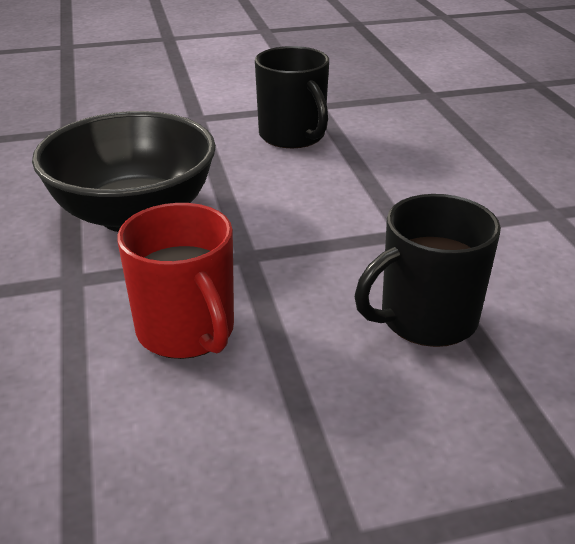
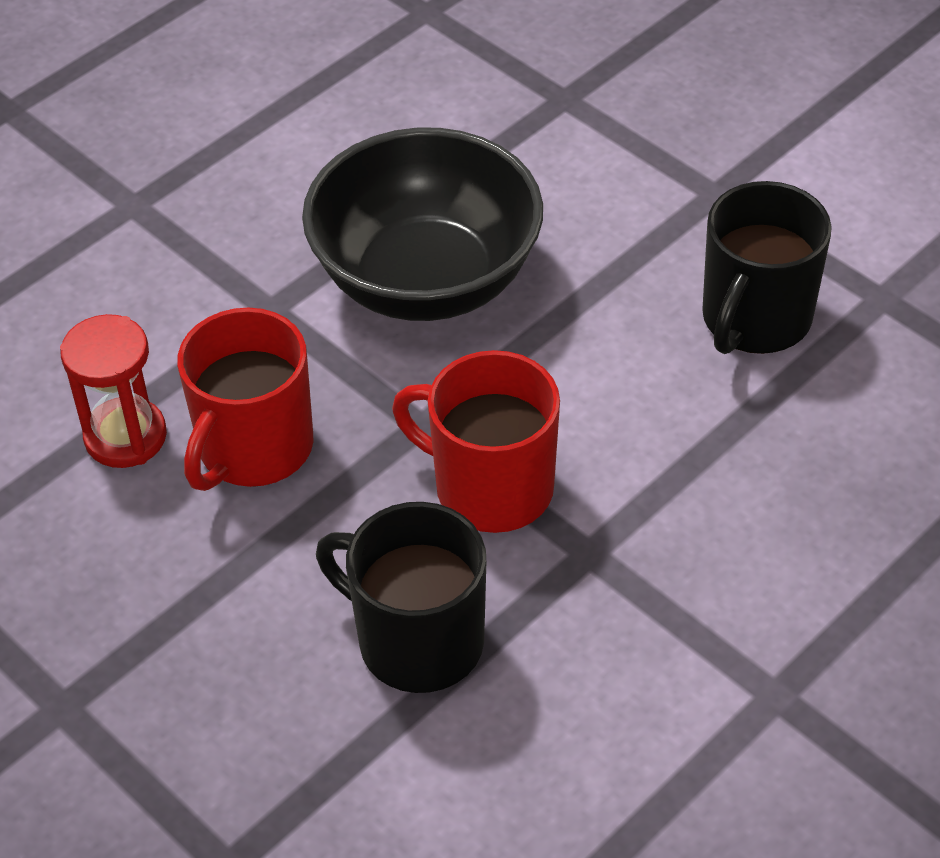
camera: 60 degrees right, 15 degrees up
none -> red hourglass [60,314,167,468]
none -> red mug [392,350,560,533]

